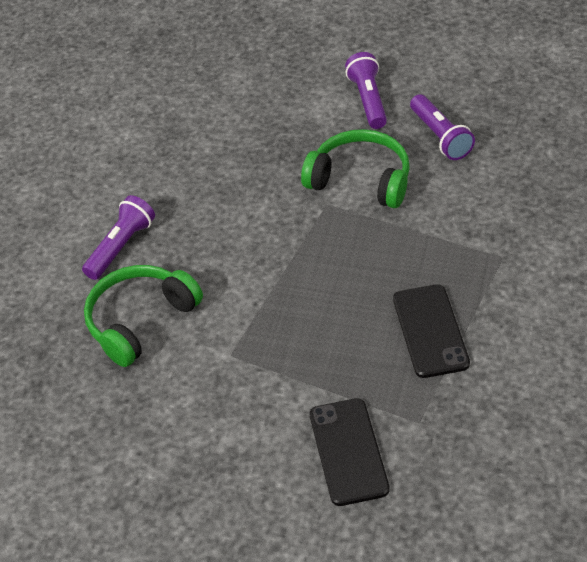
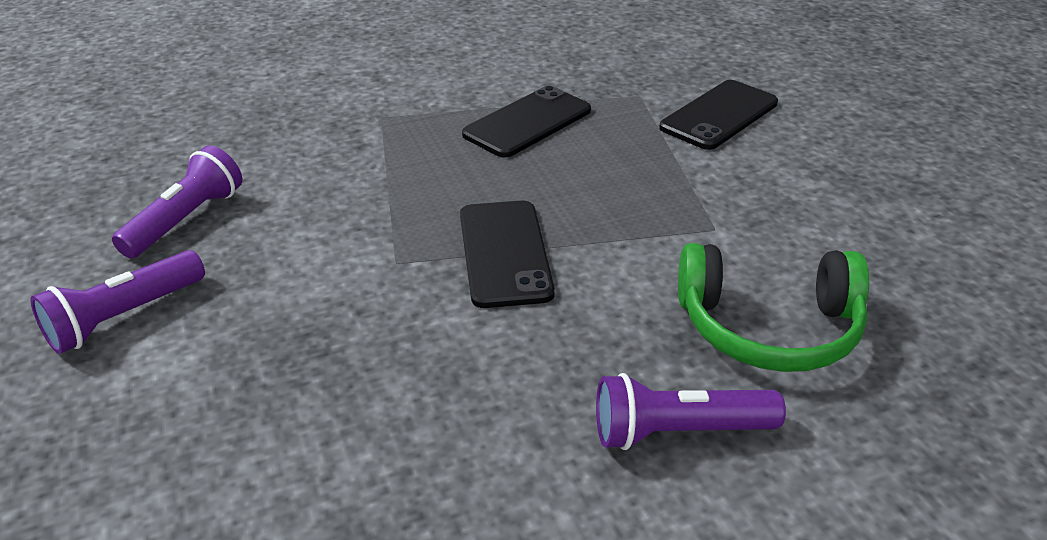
camera: 130 degrees left, 10 degrees down
green headphones [301,129,410,208] -> none
none -> black phone [460,201,555,308]

